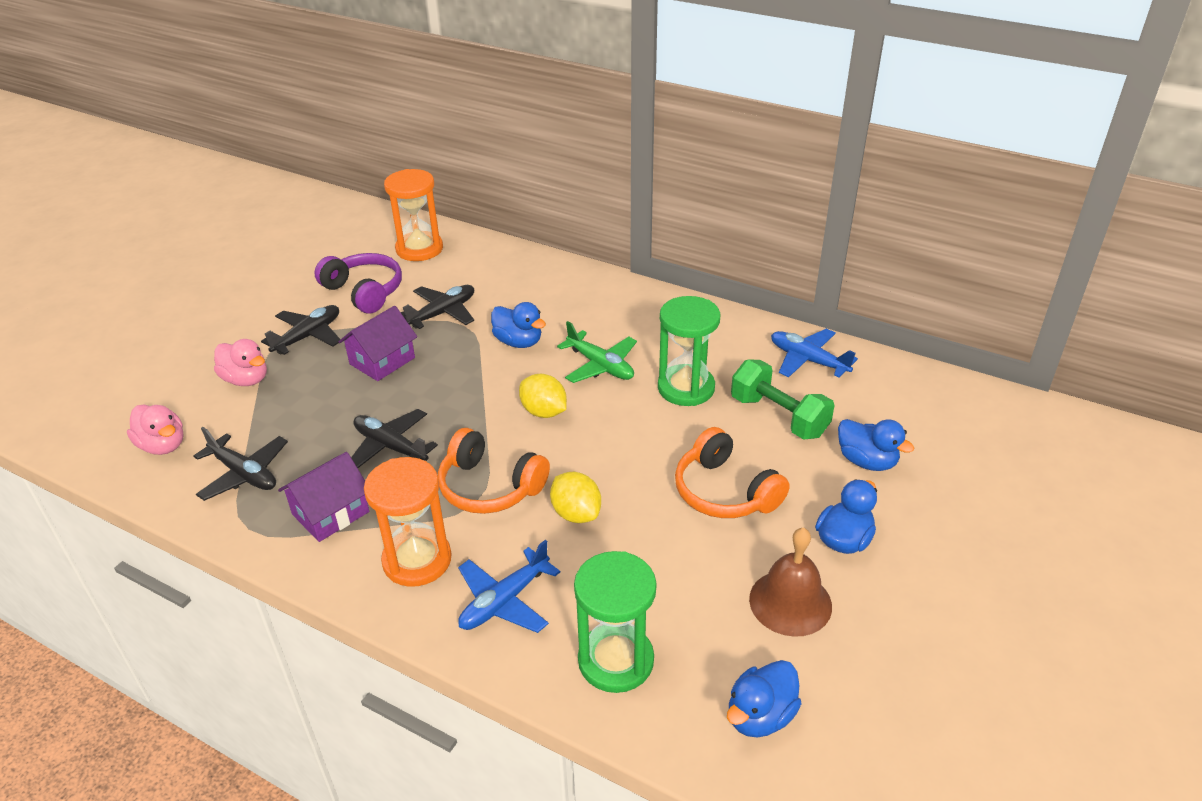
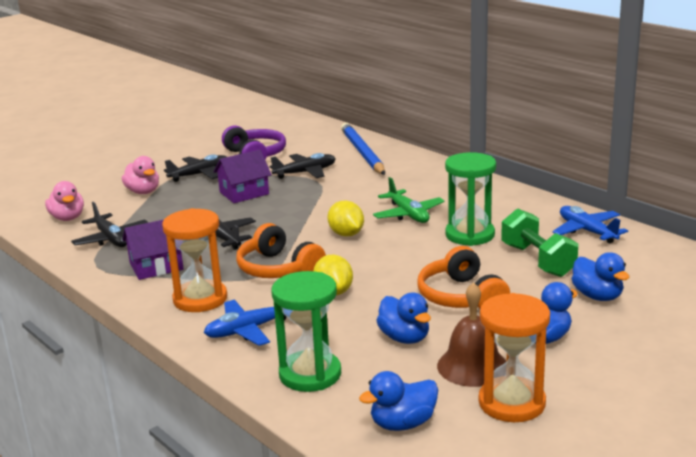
camera: 20 degrees right, 15 degrees down
orange hourglass [384,169,443,261] -> orange hourglass moved to [479,293,550,422]
blue duck [491,302,546,348] -> blue duck moved to [376,292,431,344]
none -> blue pencil [341,122,385,175]

